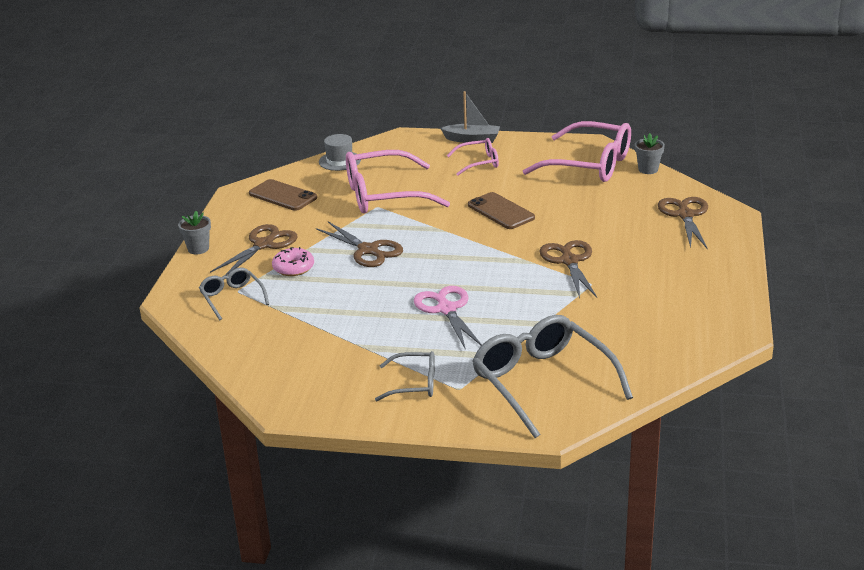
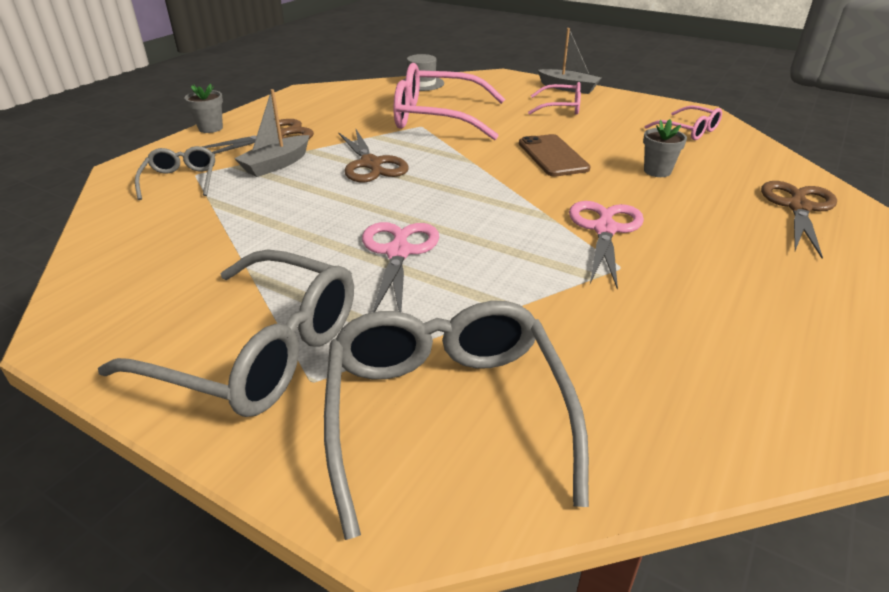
camera: 20 degrees right, 5 degrees up
brown phone [249,179,317,211] -> none
pink donut [272,247,314,276] -> grey boat [234,89,309,177]
grey glasses [375,351,435,401] -> grey glasses [98,249,354,417], size x1.95
pink glasses [523,121,631,182] -> pink glasses [645,105,722,140], size x0.51
brown scissors [539,240,597,298] -> pink scissors [569,201,644,290]
grey flower pot [635,133,665,174] -> grey flower pot moved to [643,119,687,177]

